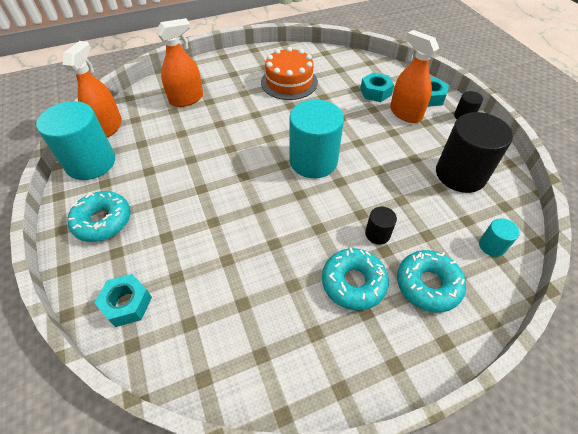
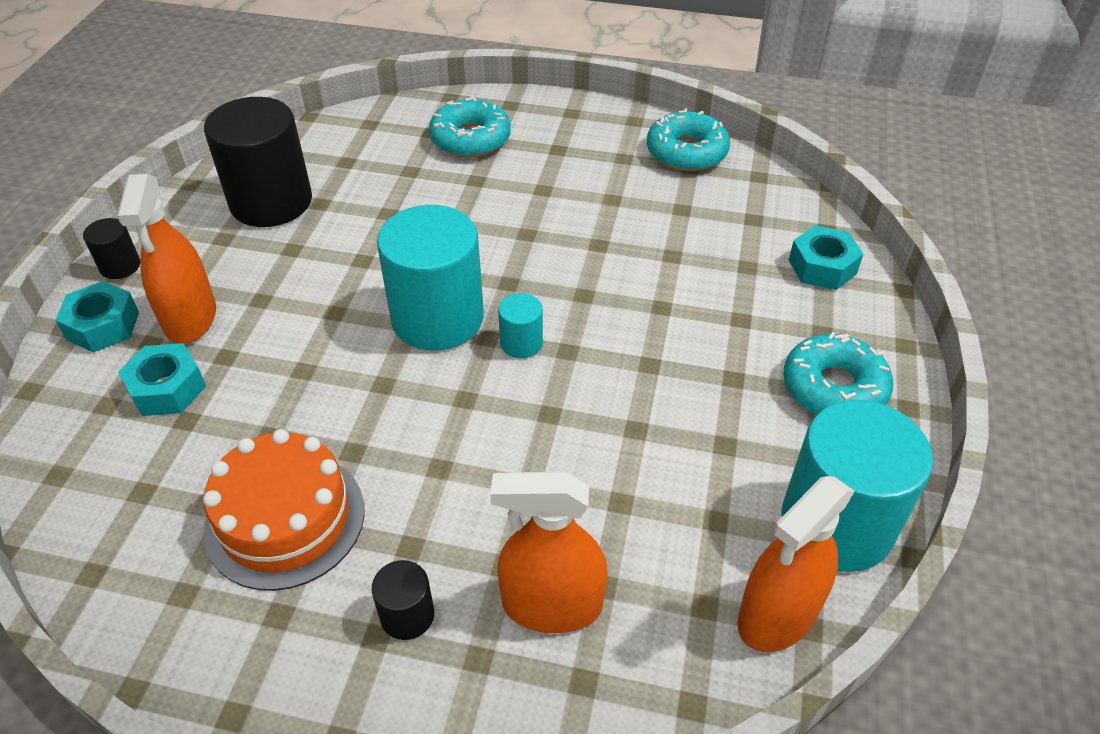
camera: 145 degrees left, 5 degrees down
turquoise donut [322,248,389,310] -> turquoise donut moved to [647,108,730,171]
black cylinder [365,207,397,245] -> black cylinder moved to [372,560,434,640]
turquoise cylinder [479,218,520,257] -> turquoise cylinder moved to [498,293,543,358]

